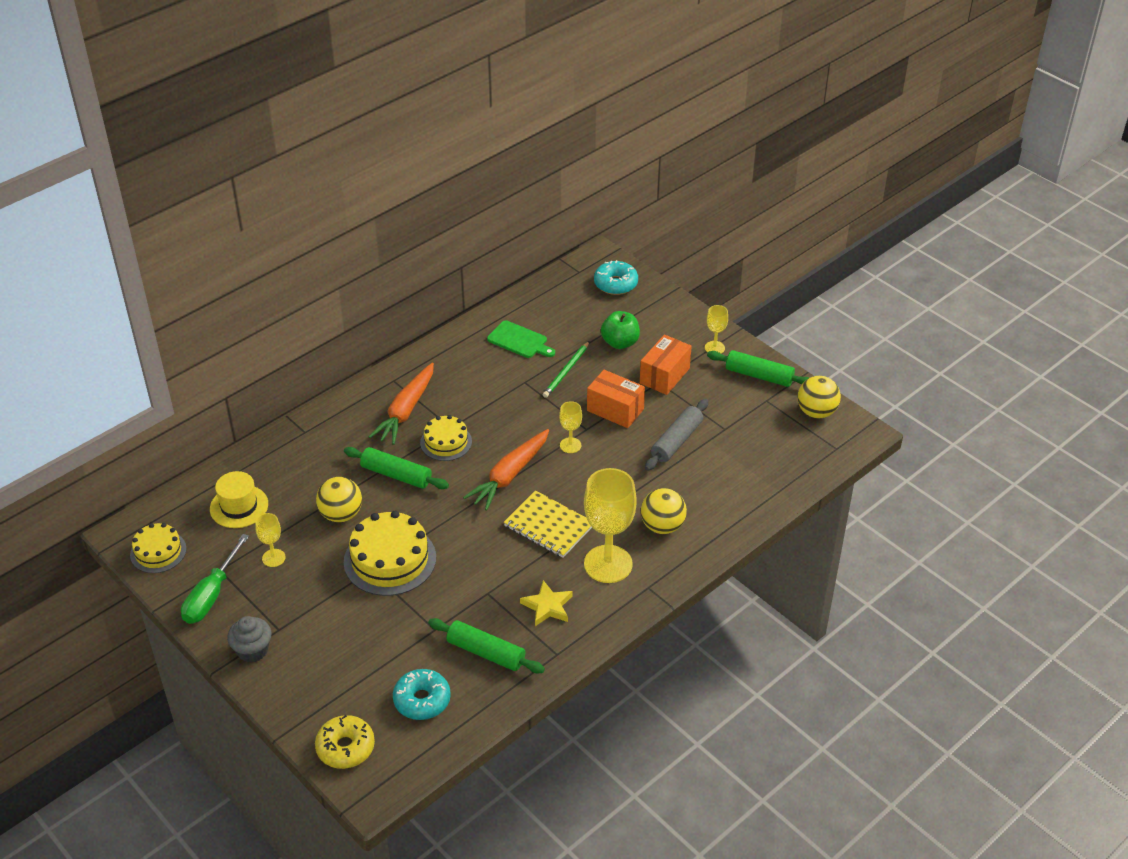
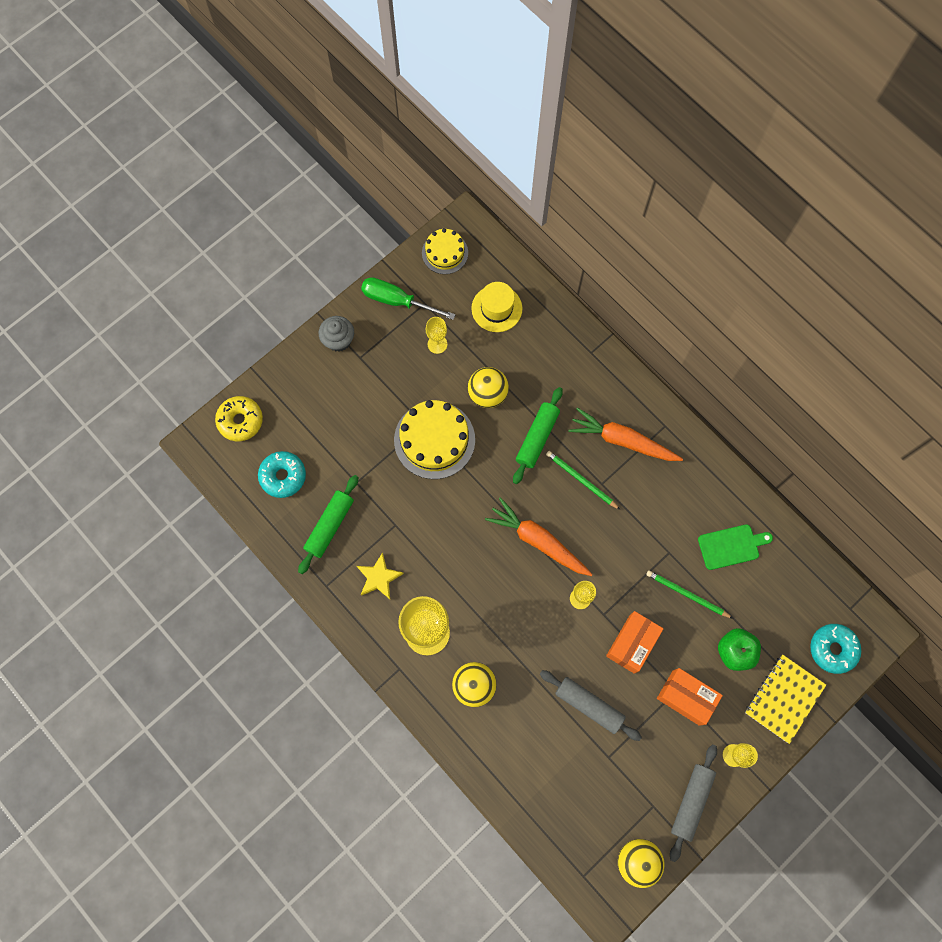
camera: 90 degrees right, 30 degrees up
yellow cake [420,415,472,461] -> green pencil [546,451,620,510]
green cutting board [487,320,555,358] -> green cutting board turned 135 degrees counterclockwise [698,524,773,570]
yellow notebook [504,490,592,558] -> yellow notebook moved to [745,655,826,744]
green rolling pin [707,350,809,387] -> grey rolling pin [670,744,717,862]

